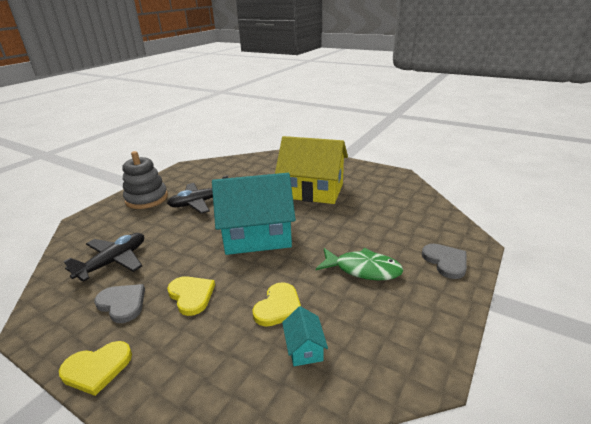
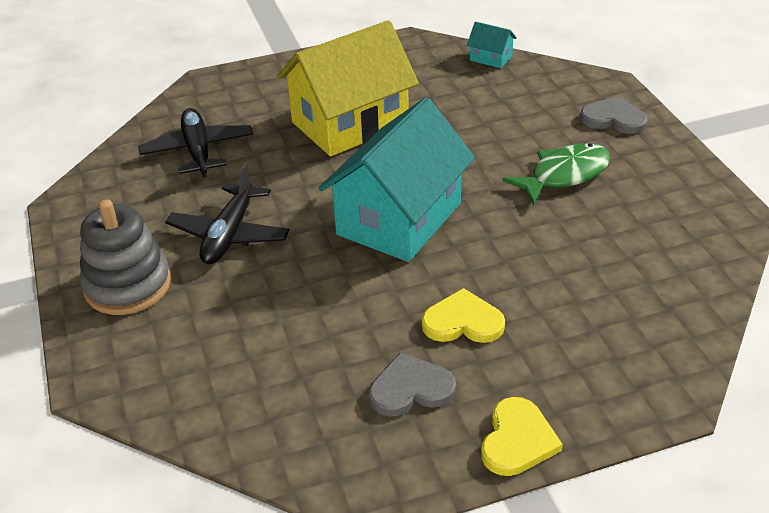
camera: 50 degrees left, 10 degrees up
black plane [64,233,144,281] -> black plane moved to [138,108,253,178]
yellow heart [253,282,301,327] -> none
turquoise house [282,306,328,366] -> turquoise house moved to [467,22,517,68]

